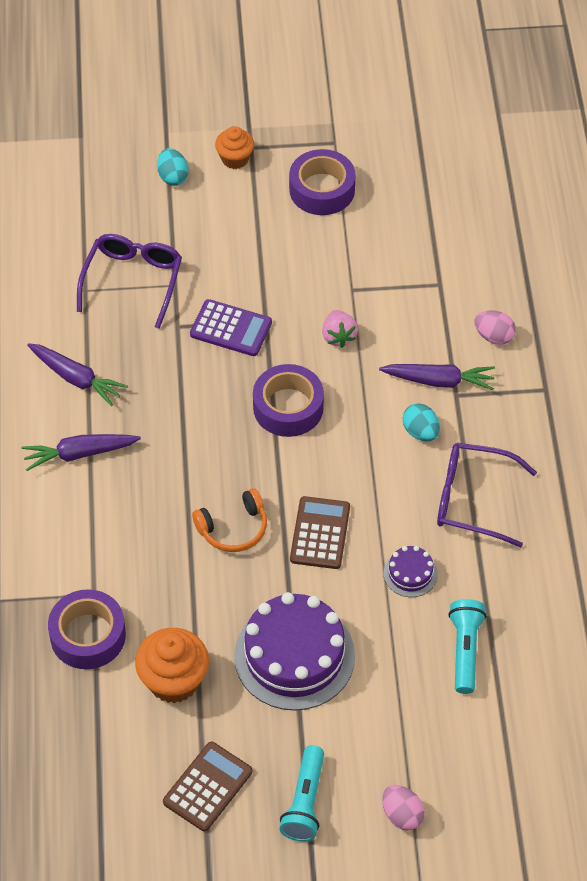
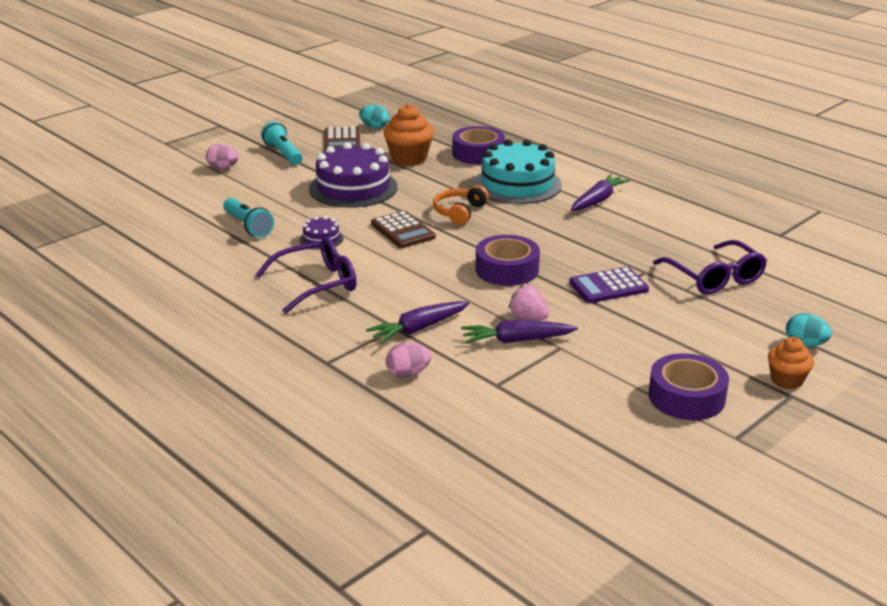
camera: 140 degrees right, 25 degrees down
purple carrot [27,343,128,406] -> purple carrot moved to [461,319,578,344]
turquoise egg [403,403,440,441] -> turquoise egg moved to [359,105,389,128]
none -> turquoise cake [474,139,562,204]

